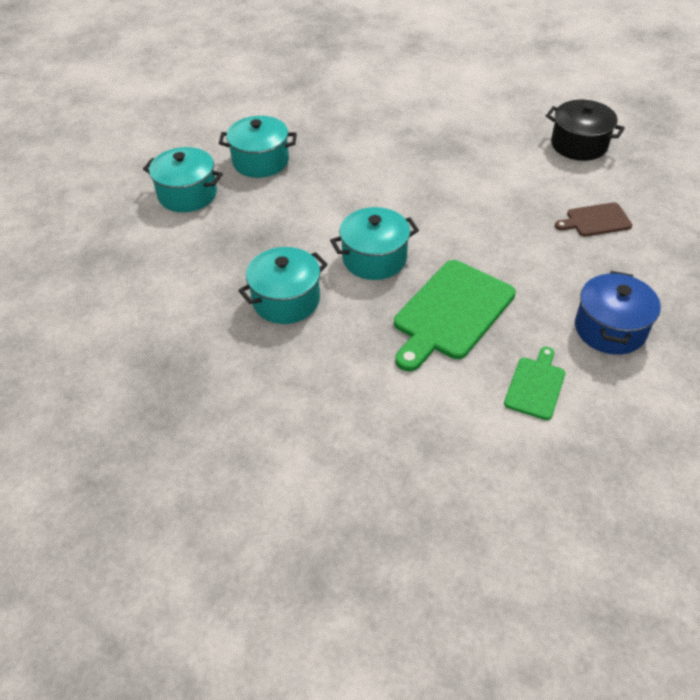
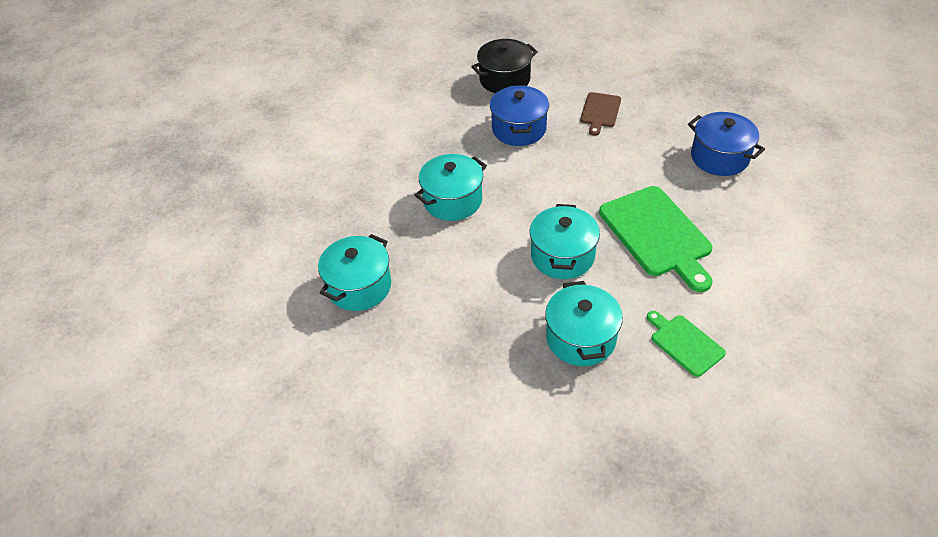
camera: 60 degrees left, 0 degrees up
turquoise pot [143,147,223,212] -> turquoise pot moved to [415,154,487,221]
green cutting board [504,347,565,420] -> green cutting board moved to [647,311,726,377]
none -> blue pot [490,85,549,146]

